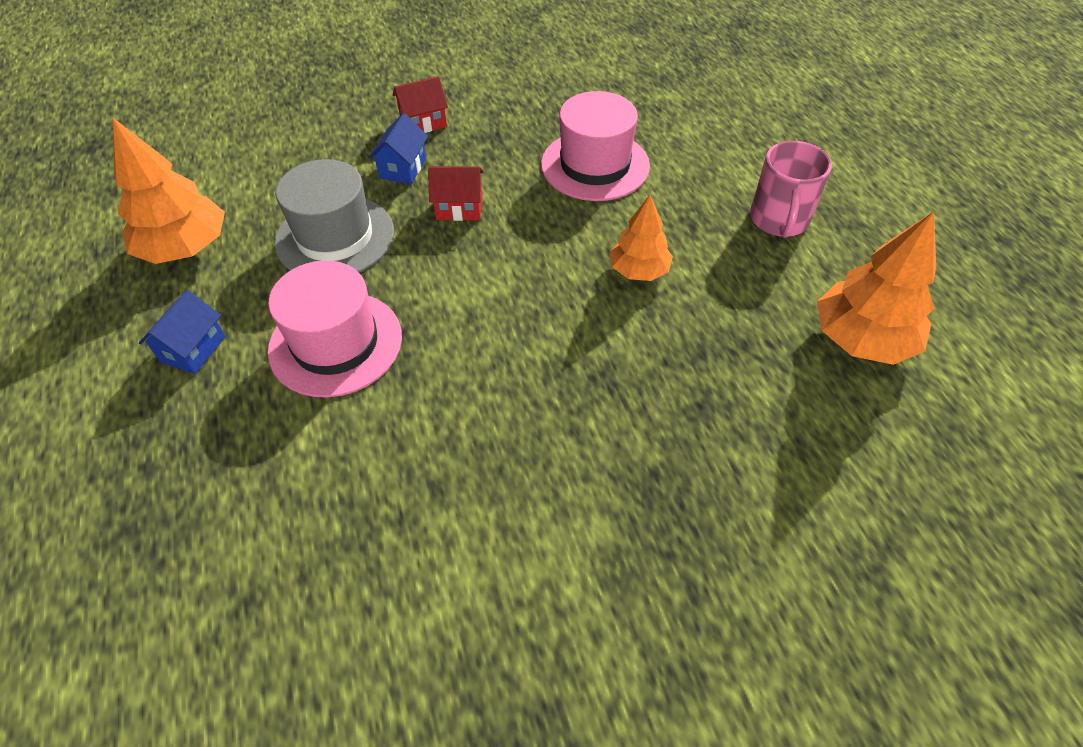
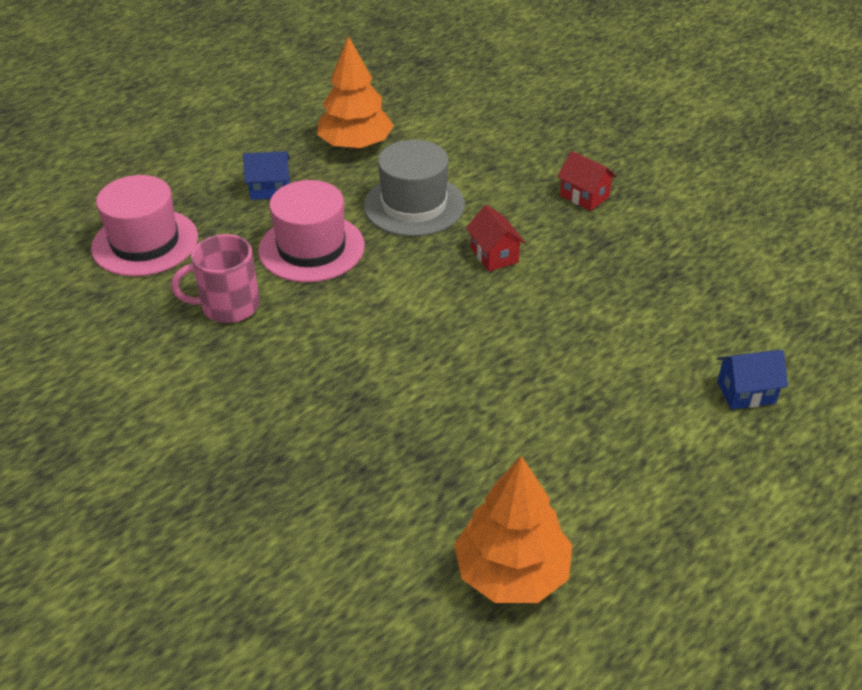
camera: 65 degrees right, 10 degrees down
blue house [369,113,428,184] -> blue house moved to [717,350,788,410]
pink hat [541,91,650,201] -> pink hat moved to [91,175,198,276]
orange tree [609,195,673,281] -> none
pink mug [750,141,832,238] -> pink mug moved to [171,234,260,323]

